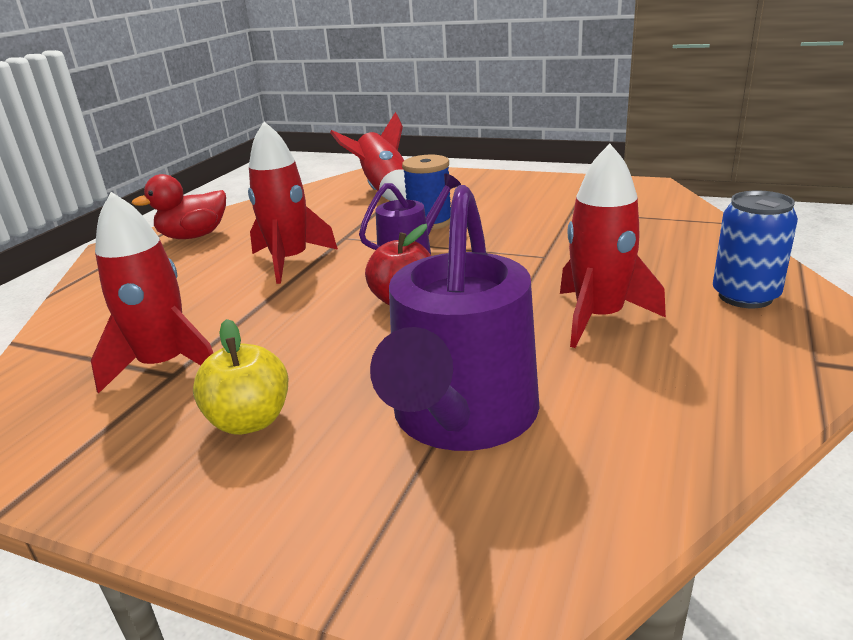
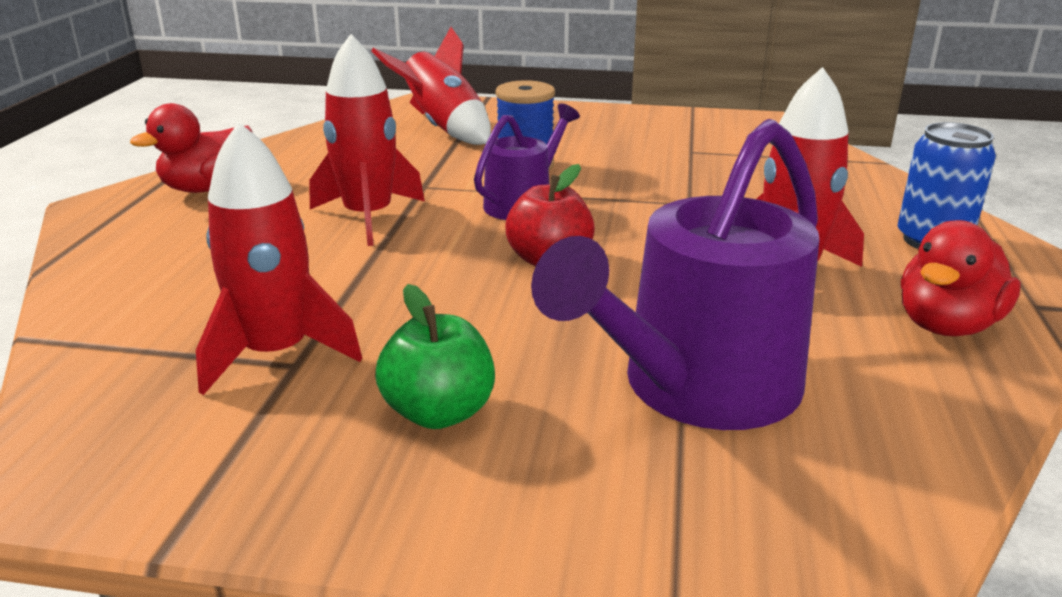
camera: 15 degrees left, 0 degrees up
yellow apple [193,319,288,435] -> green apple [375,284,495,429]
purple watering can [370,185,539,451] -> purple watering can turned 45 degrees clockwise [531,119,820,430]
none -> red duck [901,220,1021,336]

